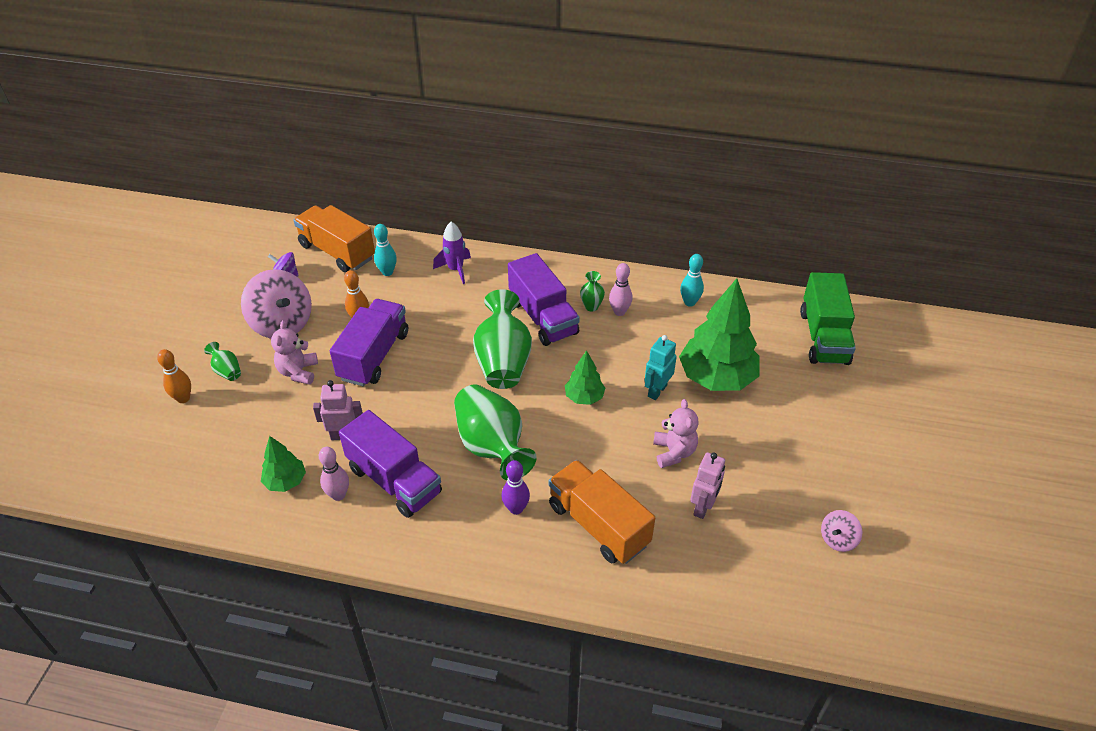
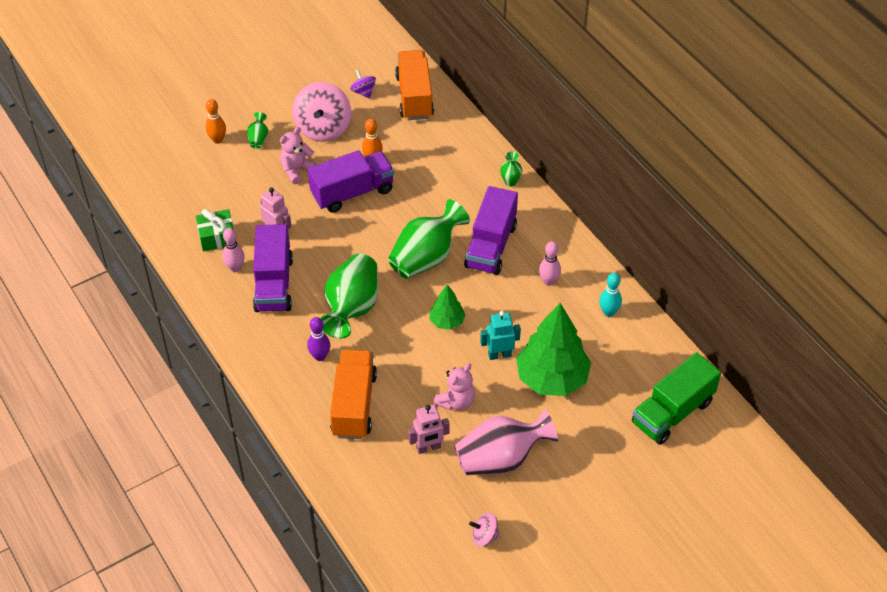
camera: 45 degrees right, 5 degrees up
green tree [261,436,306,492] -> green gift [196,209,234,251]
turquoise bowling pin [374,224,397,276] -> none
purple rocket [433,222,471,284] -> none
green vase [580,271,605,312] -> green vase moved to [500,151,522,186]
none -> pink vase [454,409,558,475]

